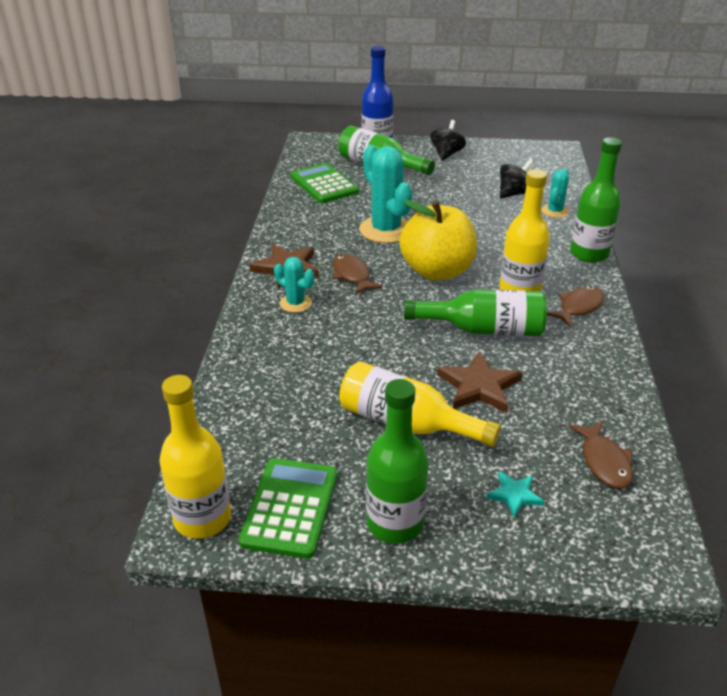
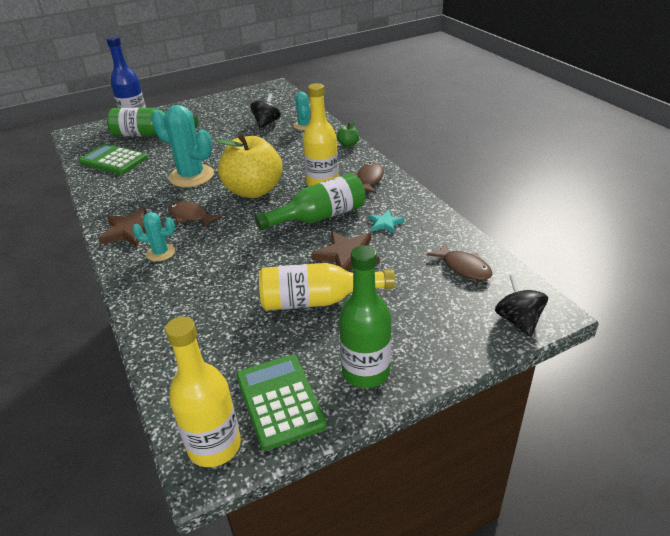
camera: 30 degrees left, 0 degrees up
black spinning top [430,120,466,160] -> black spinning top moved to [495,274,548,337]
turquoise star [486,471,545,518] -> turquoise star moved to [369,210,405,233]
green bottle [570,137,622,263] -> green apple [337,120,359,147]

